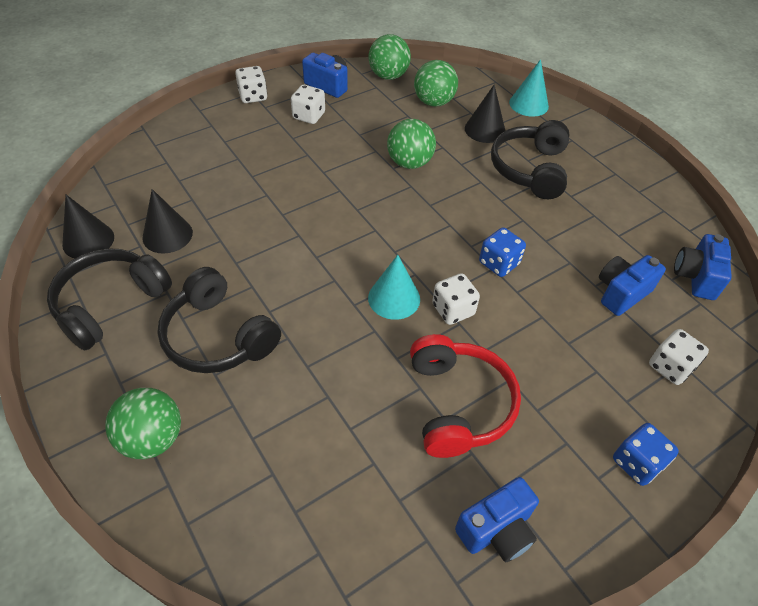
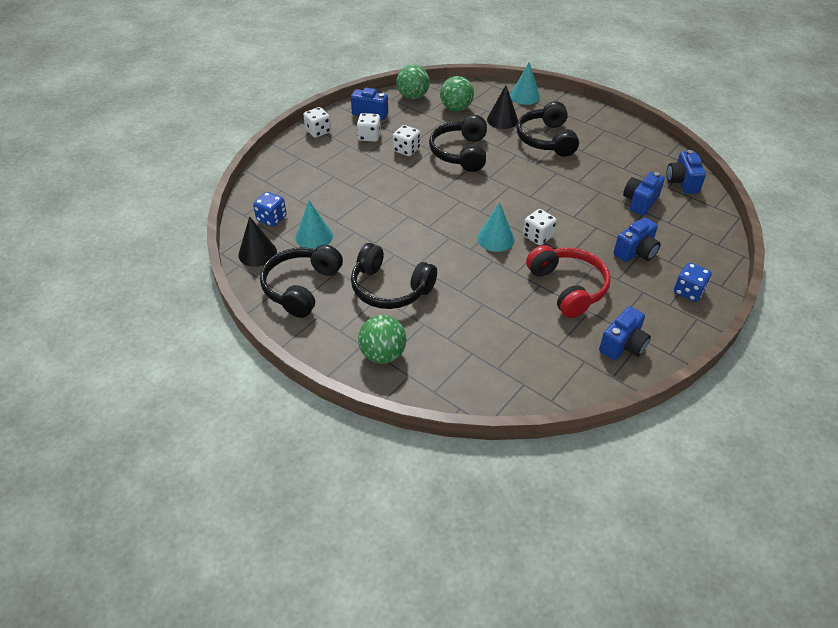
camera: 15 degrees left, 5 degrees down
black cone [142,189,193,253] -> turquoise cone [295,200,333,249]
green ball [387,119,436,169] -> black headphones [429,115,487,172]
blue dice [479,227,526,277] -> blue dice moved to [253,192,287,227]
white dice [649,329,709,385] -> white dice moved to [393,125,420,156]
none -> blue camera [614,217,661,262]

